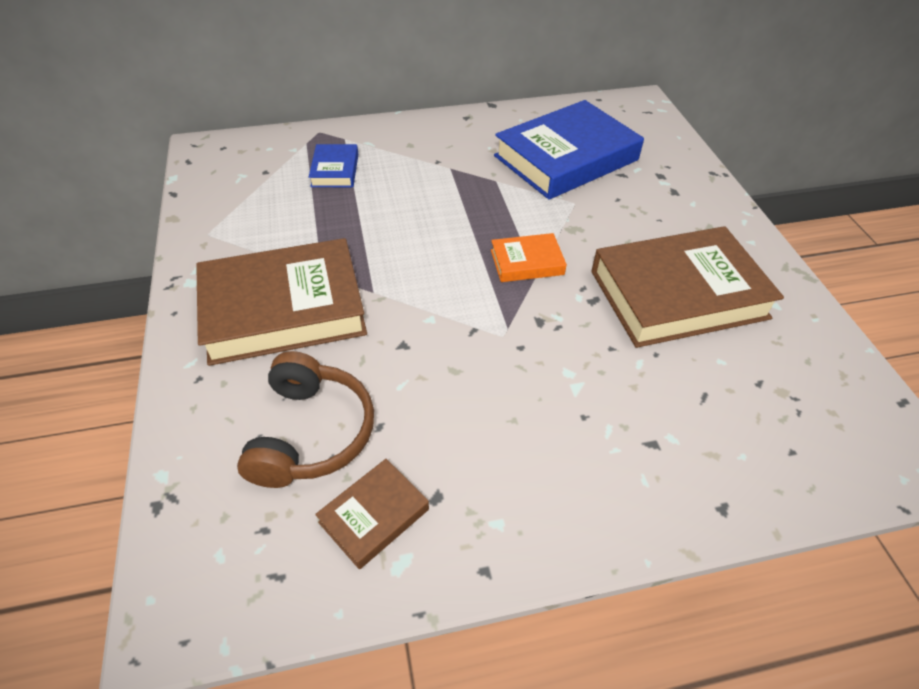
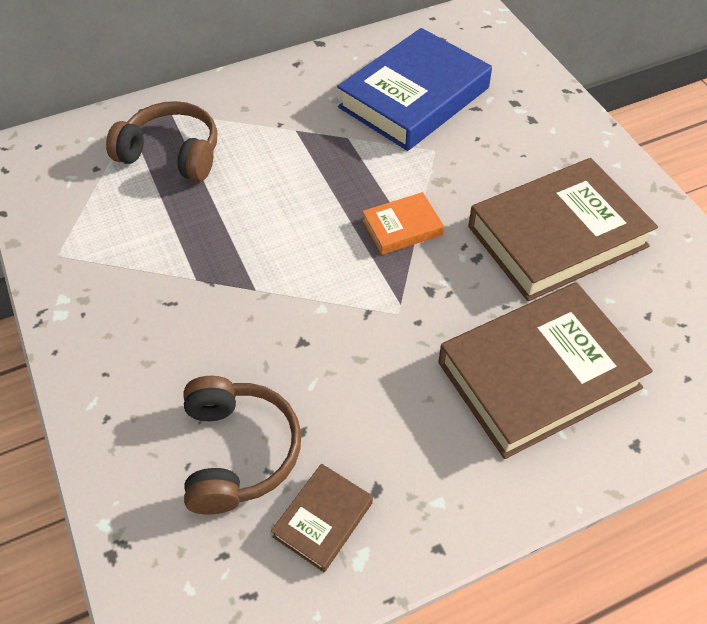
camera: 10 degrees left, 5 degrees up
brown book [196,238,367,366] -> brown book moved to [438,282,653,459]
blue book [309,144,358,187] -> brown headphones [106,101,217,181]

